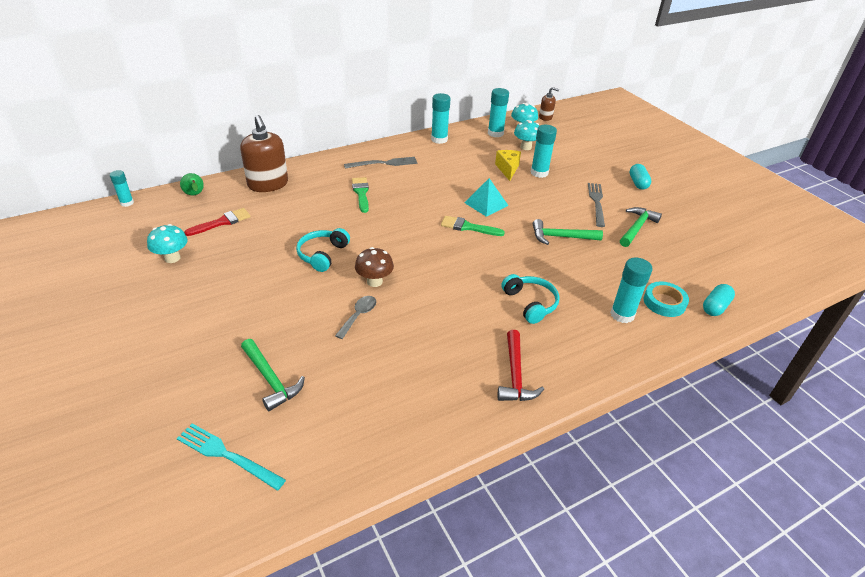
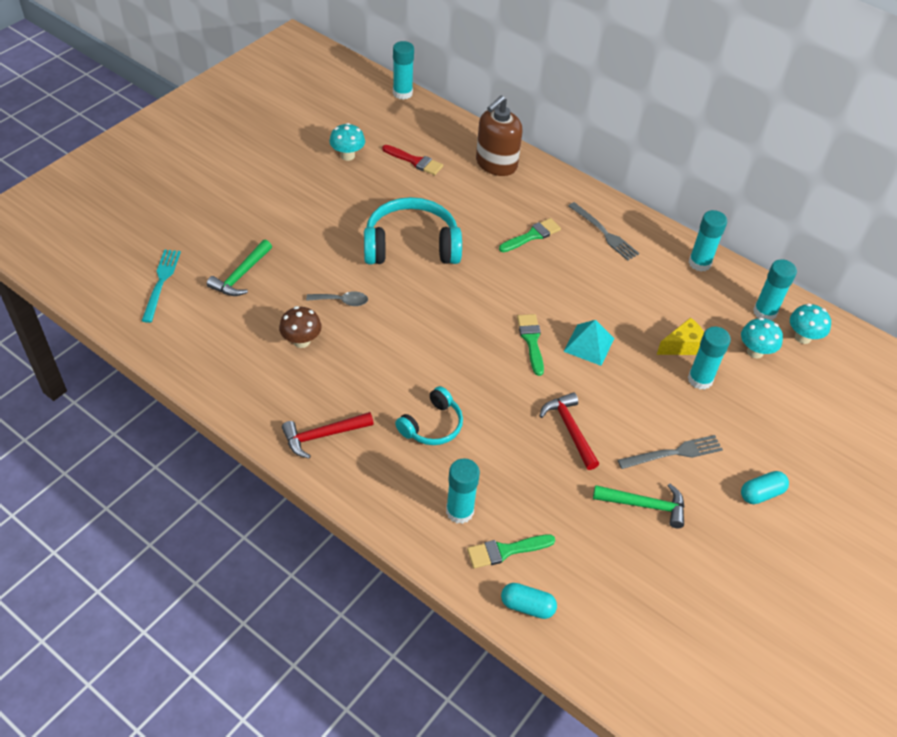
camera: 65 degrees right, 10 degrees up
turquoise glue stick [110,170,134,207] -> turquoise glue stick [393,41,414,100], size x1.59
green pear [180,173,204,195] -> none
turquoise headphones [296,228,350,272] -> turquoise headphones [364,197,462,264], size x1.77
brown mushroom [355,247,394,287] -> brown mushroom moved to [279,306,322,348]
green hammer [533,219,603,245] -> red hammer [540,392,599,470]
brown soap dispenser [539,87,559,121] -> none
turquoise tape [644,281,689,317] -> green brush [467,535,555,568]

